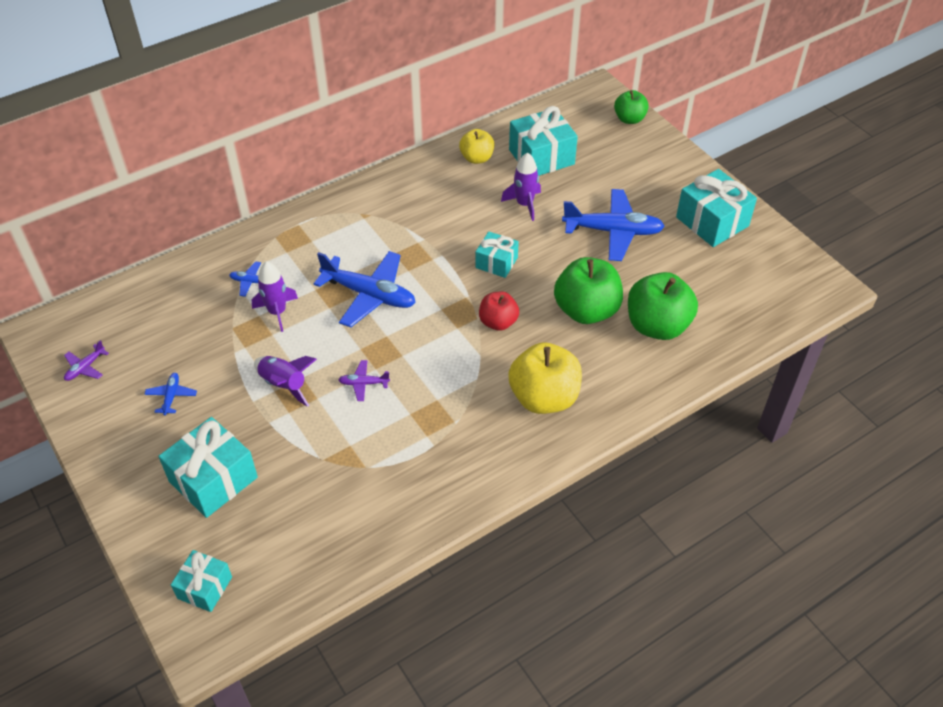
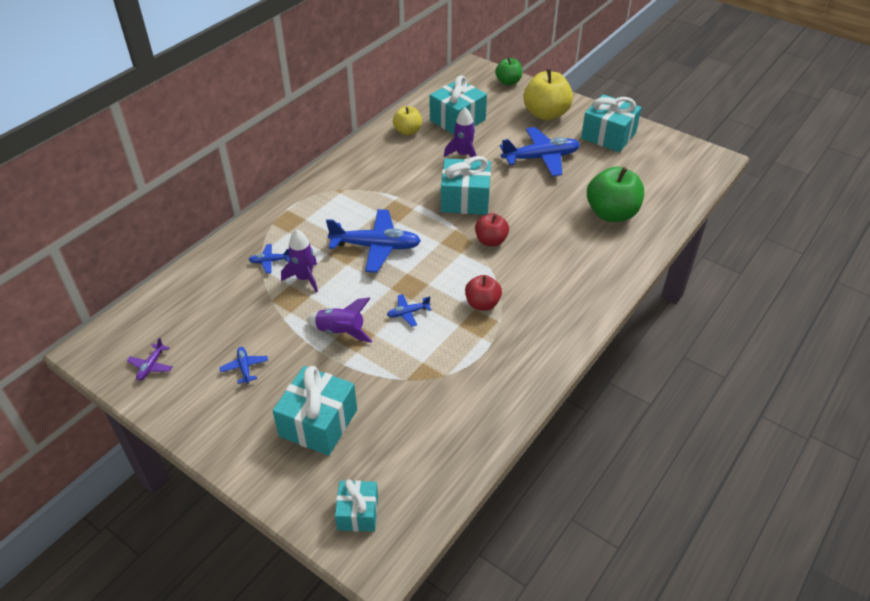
camera: 20 degrees left, 5 degrees down
purple plane [338,360,390,401] -> blue plane [387,294,431,327]
turquoise gift [476,231,519,278] -> turquoise gift [441,156,491,215], size x1.68
yellow apple [508,343,582,414] -> yellow apple moved to [523,69,573,120]
green apple [554,257,623,324] -> none
none -> red apple [465,275,502,311]

